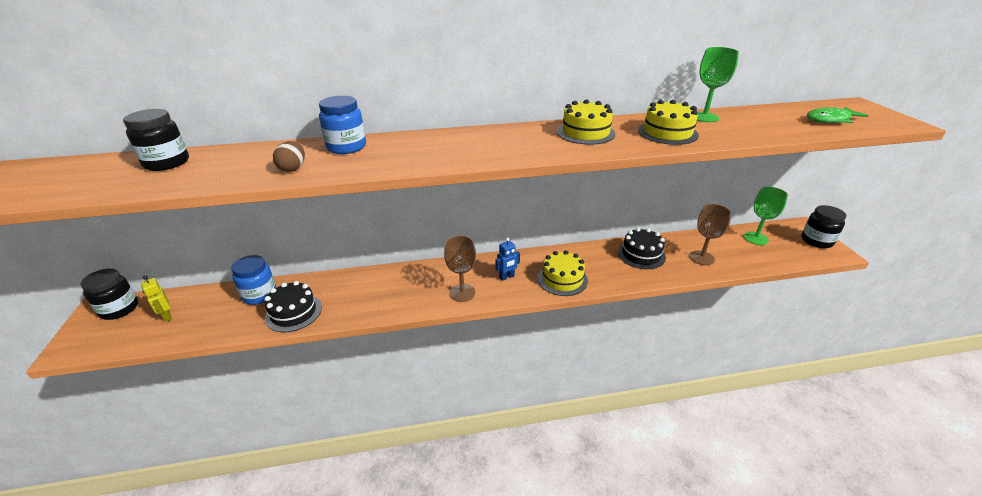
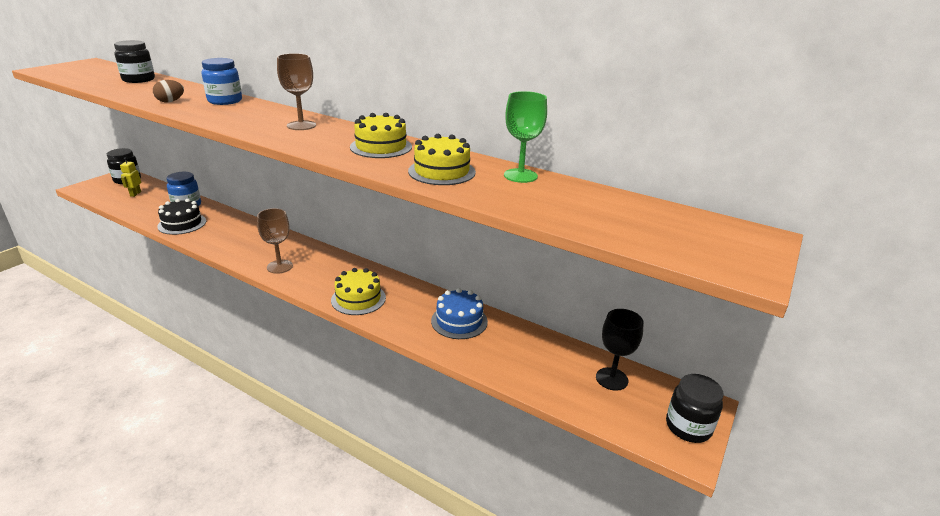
camera: 40 degrees right, 5 degrees down
blue robot [495,238,520,281] -> none
black cake [618,228,666,269] -> blue cake [431,288,488,339]
brown goblet [689,204,731,265] -> brown goblet moved to [277,53,316,130]
green goblet [744,187,788,245] -> black goblet [596,309,644,391]
green fish [807,107,868,123] -> none

